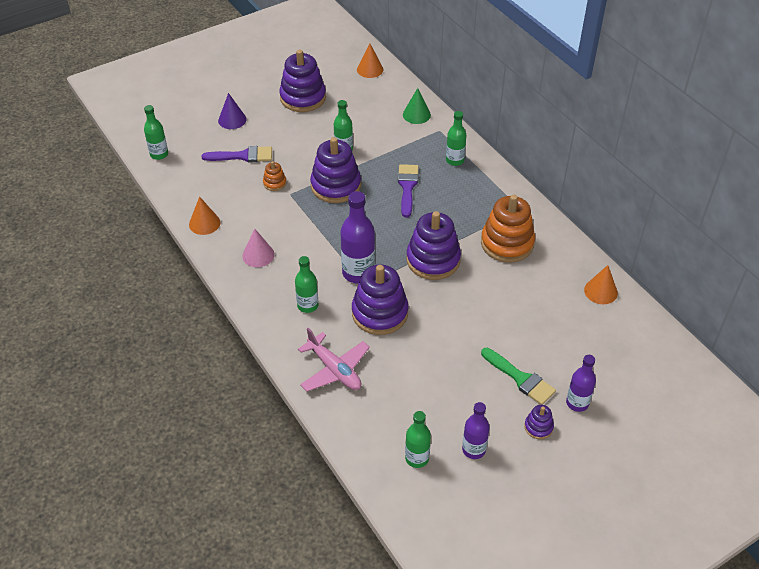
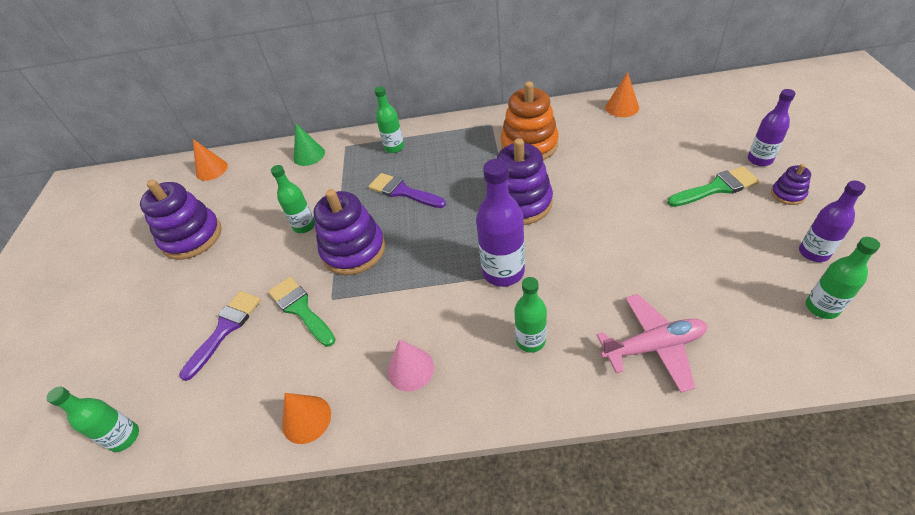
camera: 55 degrees left, 0 degrees up
purple cone [218,93,247,129] -> none
orange stacking toy [263,161,286,191] -> green brush [268,277,336,347]
purple stacking toy [352,265,409,335] -> none

